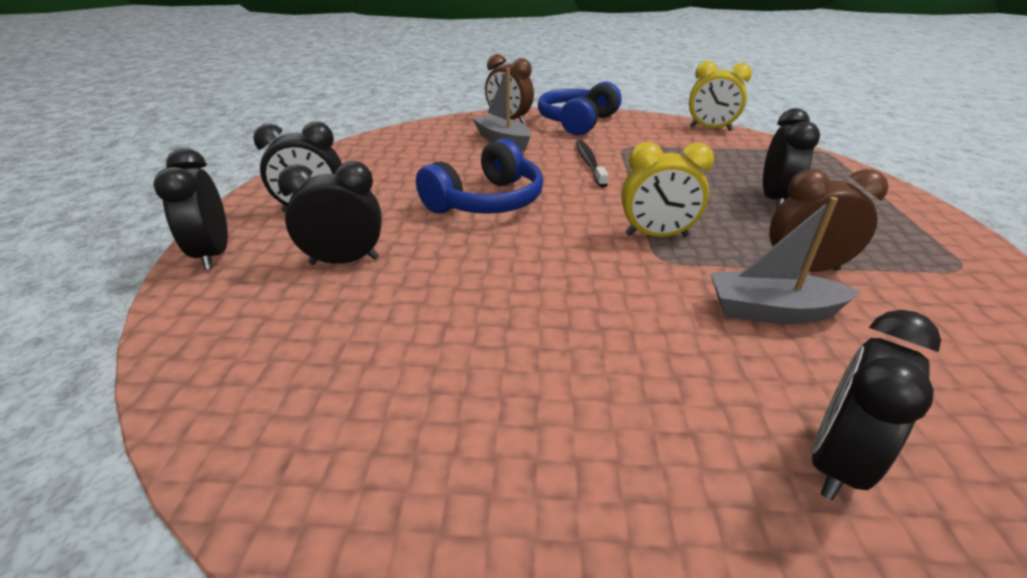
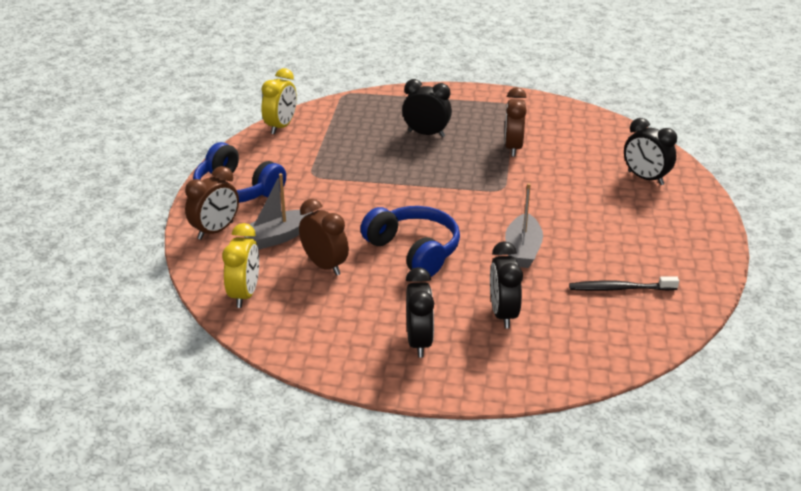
camera: 85 degrees left, 0 degrees up
black clock [153,148,228,270] -> none
black toothbrush [576,140,608,187] -> black toothbrush moved to [569,276,679,291]
yellow clock [621,142,714,237] -> yellow clock moved to [222,223,259,308]
grey boat [710,197,861,324] -> grey boat moved to [505,183,543,268]
none -> brown clock [299,199,349,276]

